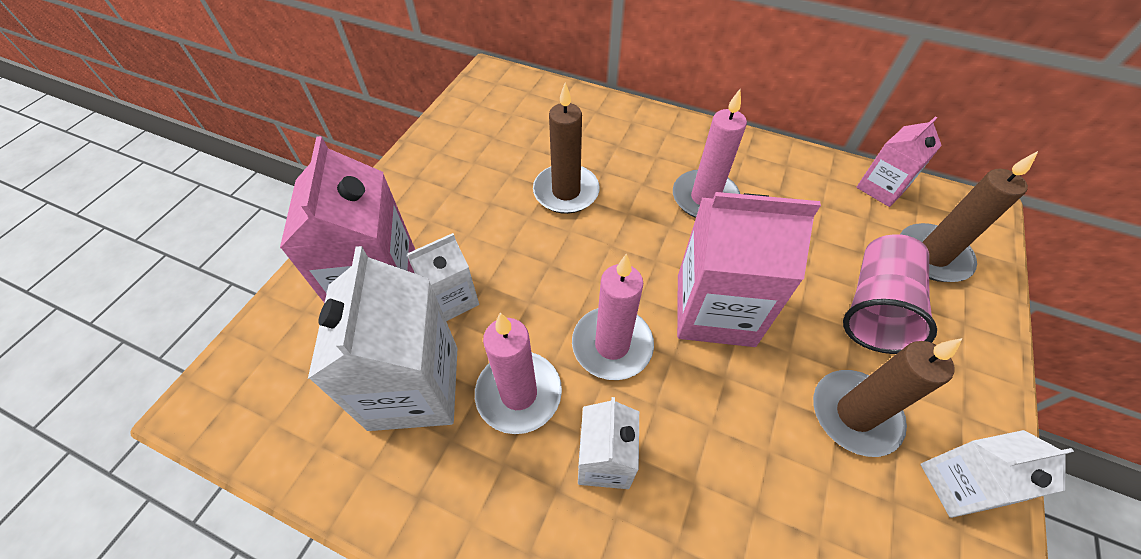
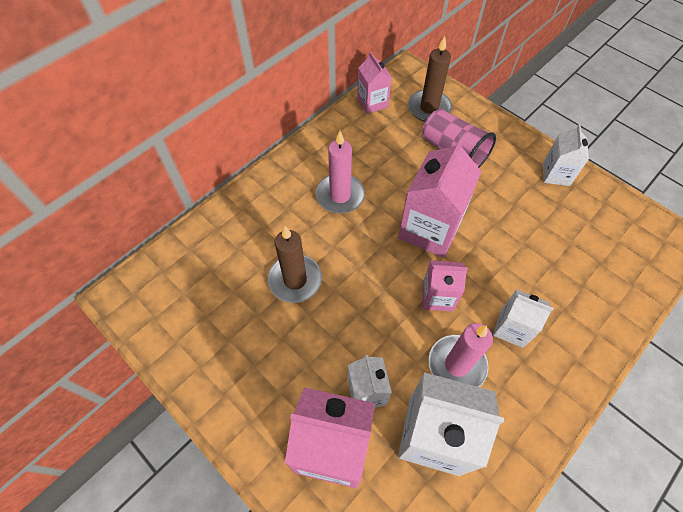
camera: 70 degrees left, 5 degrees up
pink candle [572,254,654,380] -> pink carton [423,260,468,312]
brown candle [813,338,962,457] -> none

